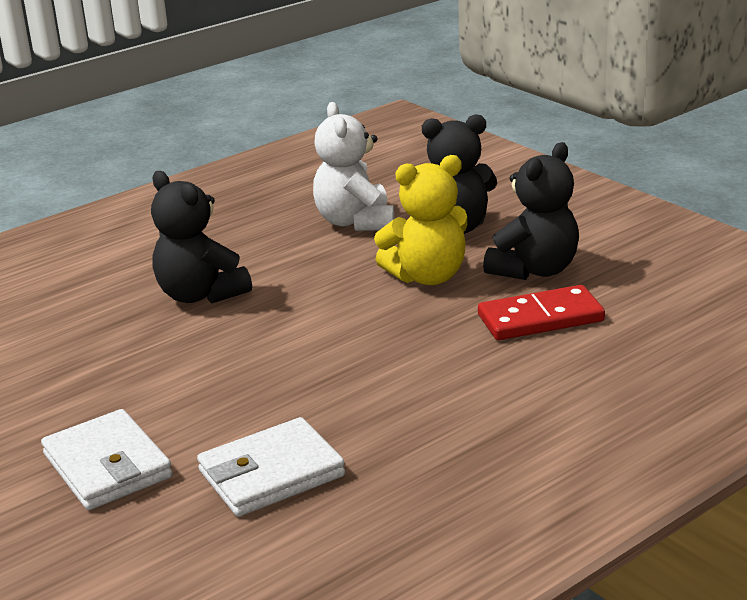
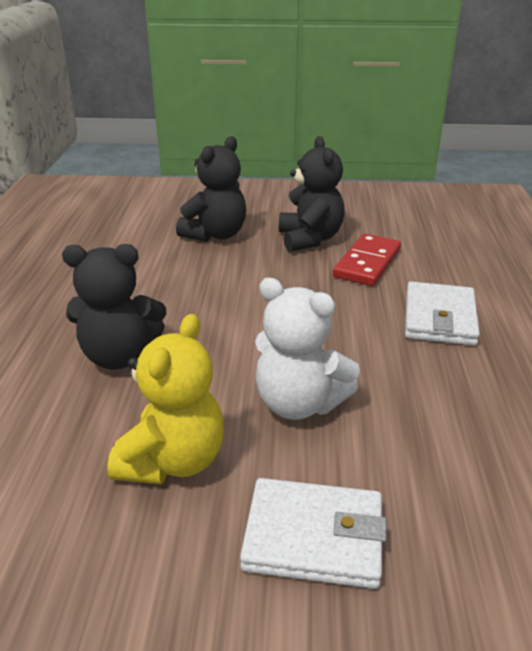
camera: 50 degrees left, 5 degrees up
white wallet [197,417,345,517] -> white wallet moved to [405,281,480,346]
white teddy bear [313,102,394,231] -> white teddy bear moved to [255,278,360,420]
yellow teddy bear [374,155,467,285] -> yellow teddy bear moved to [107,314,224,484]

